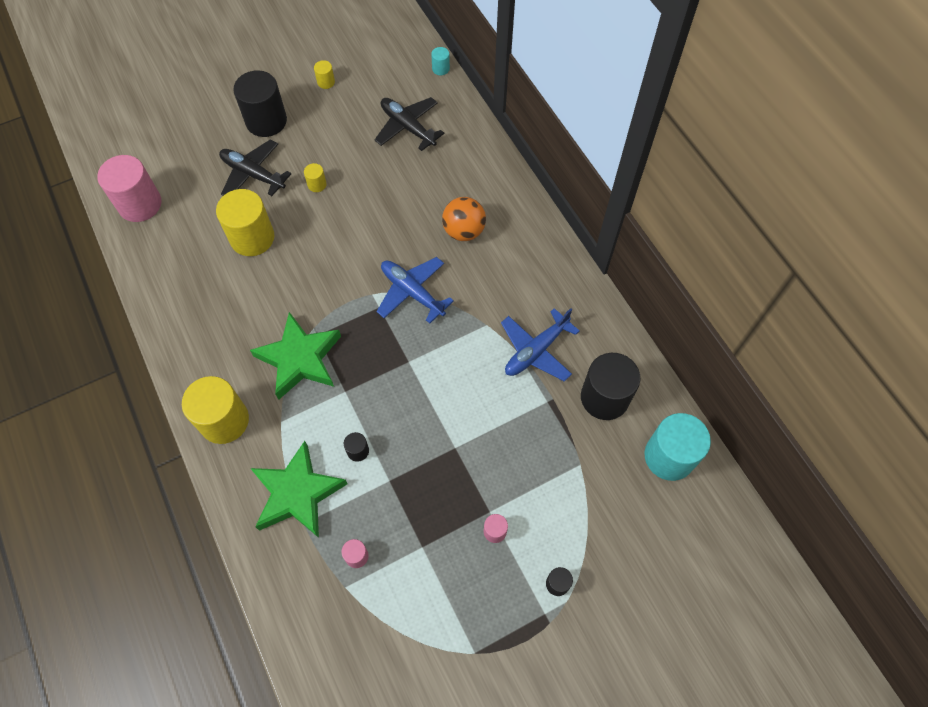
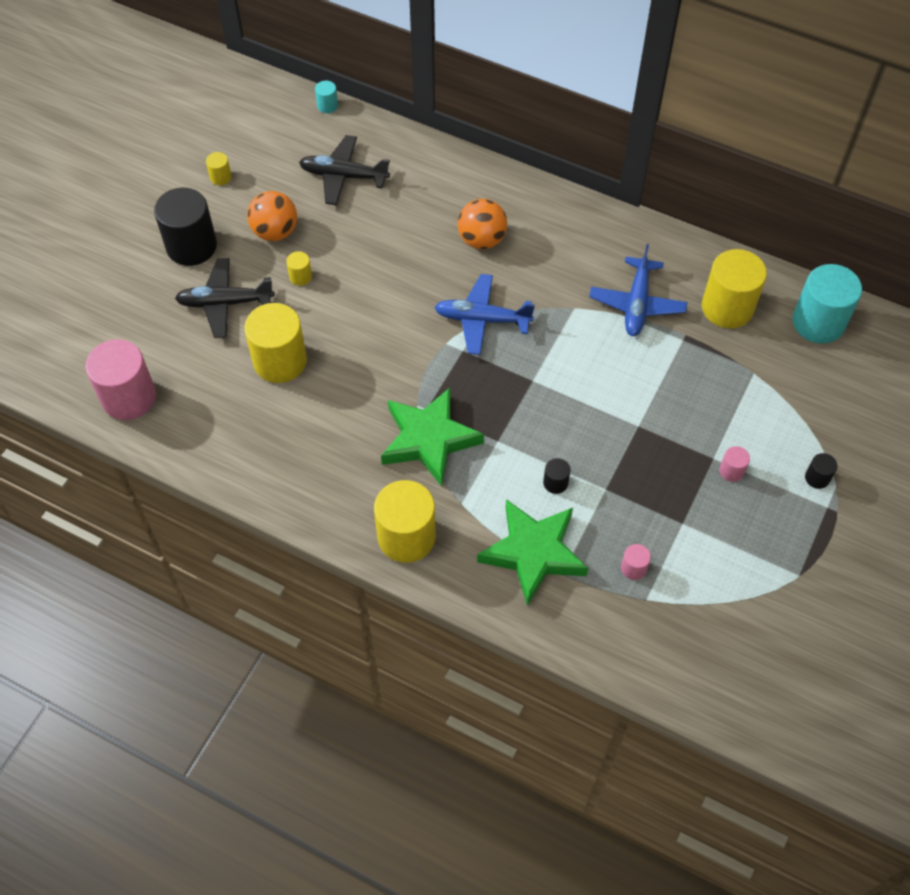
camera: 35 degrees left, 5 degrees down
black cylinder [581,353,640,420] -> yellow cylinder [702,249,767,328]
none -> orange ball [247,191,297,241]

